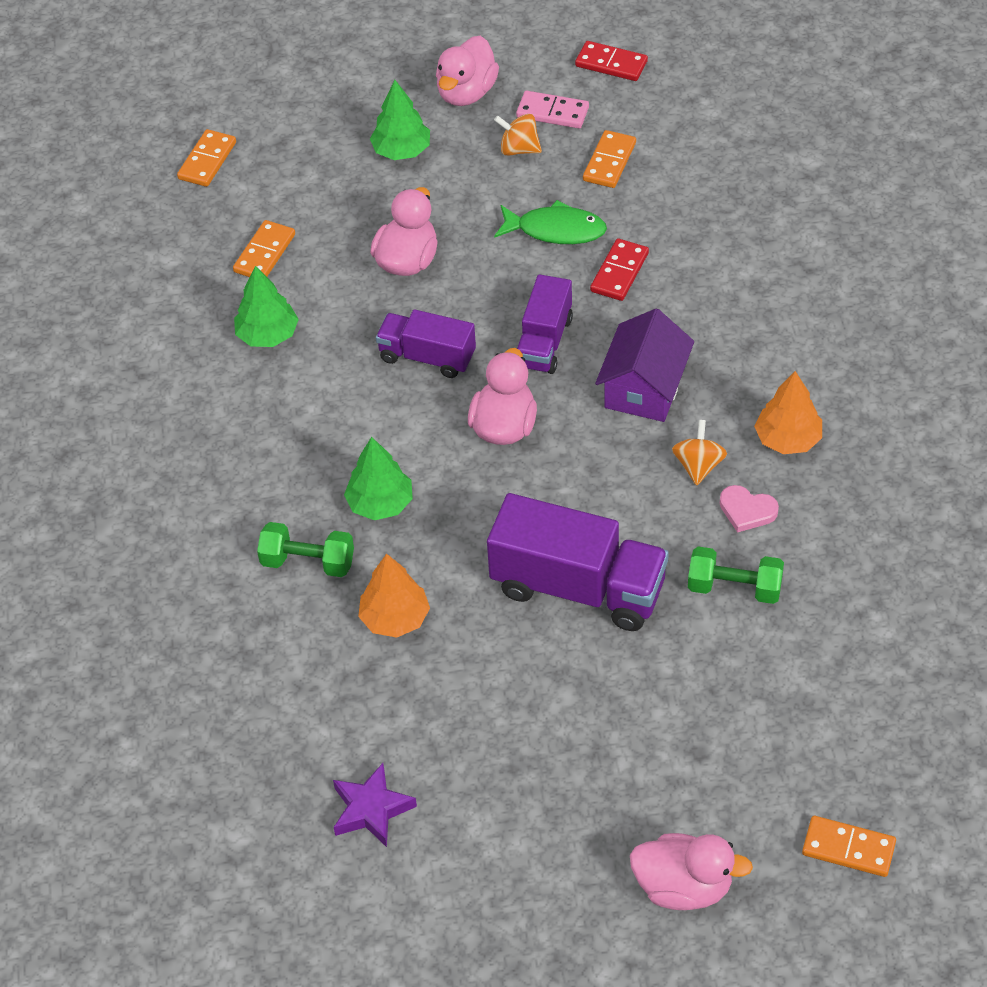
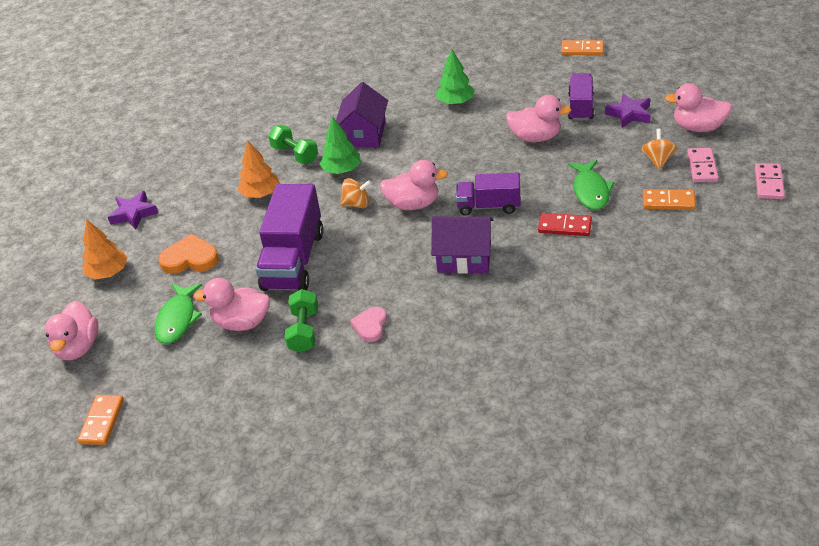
camera: 80 degrees right, 10 degrees down
orange domino [233,220,295,277] -> none
green dumbbell [257,522,354,577] -> green dumbbell turned 45 degrees counterclockwise [268,125,318,164]
green tree [370,80,430,160] -> purple star [605,93,651,128]
purple truck [376,309,476,378] -> purple truck moved to [568,73,594,121]
red domino [575,41,648,81] -> pink domino [755,163,785,199]
orange spinning top [672,420,727,486] -> orange spinning top moved to [340,178,372,208]
orange tree [754,371,822,454] -> orange tree moved to [82,219,128,279]
none -> green fish [155,284,202,344]
none -> orange heart [158,234,219,274]
none -> pink duck [193,278,270,331]
none -> purple house [336,82,388,147]

